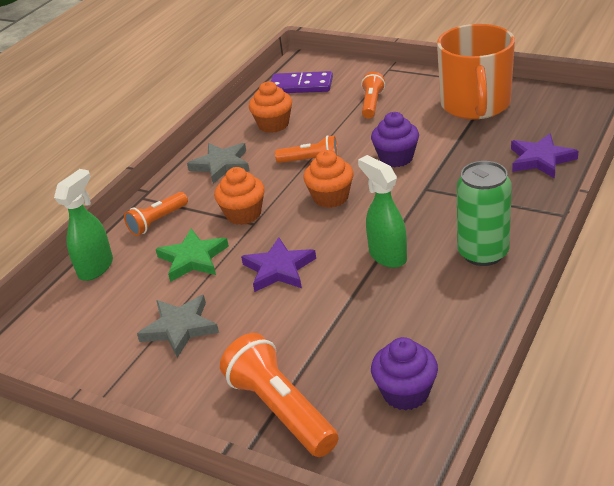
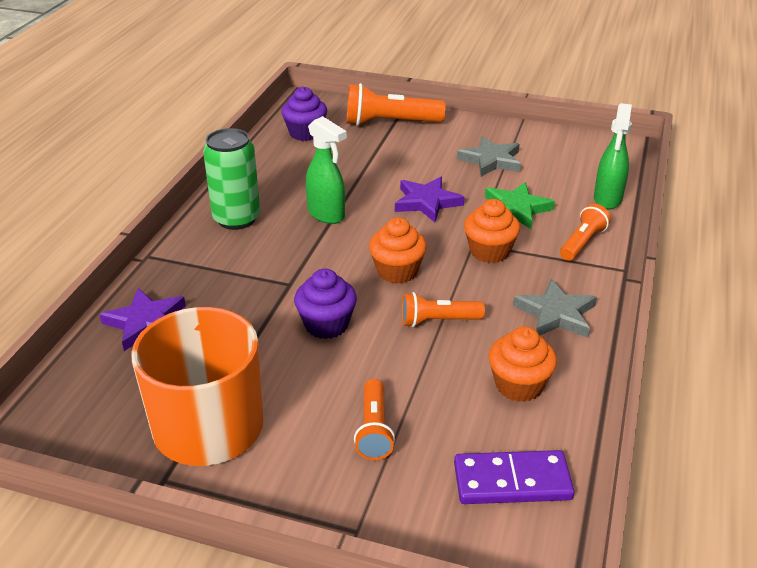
camera: 165 degrees right, 0 degrees up
orange flashlight [220,333,339,457] -> orange flashlight turned 135 degrees clockwise [347,83,446,126]

